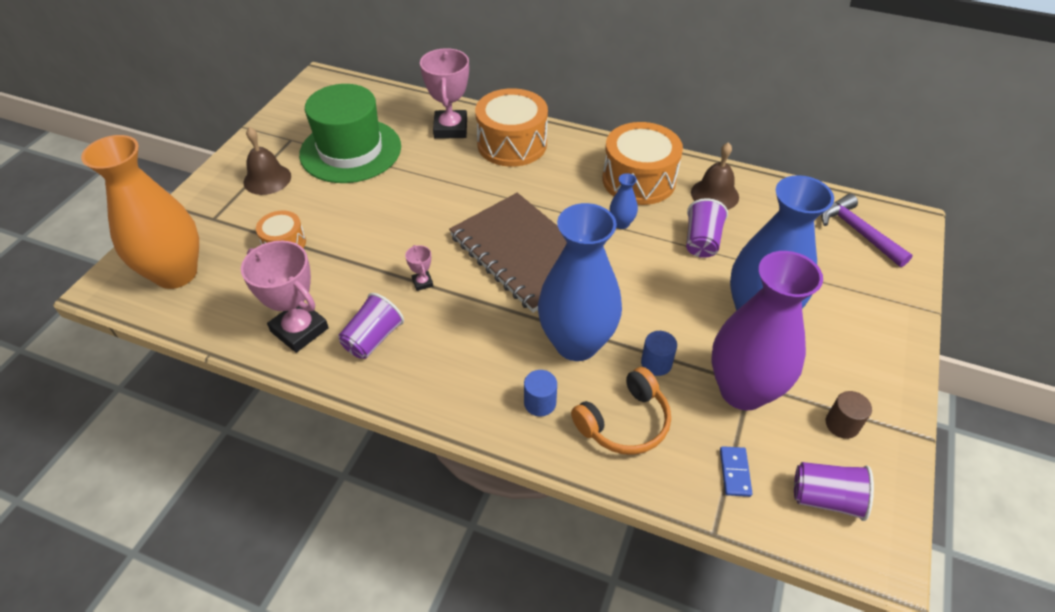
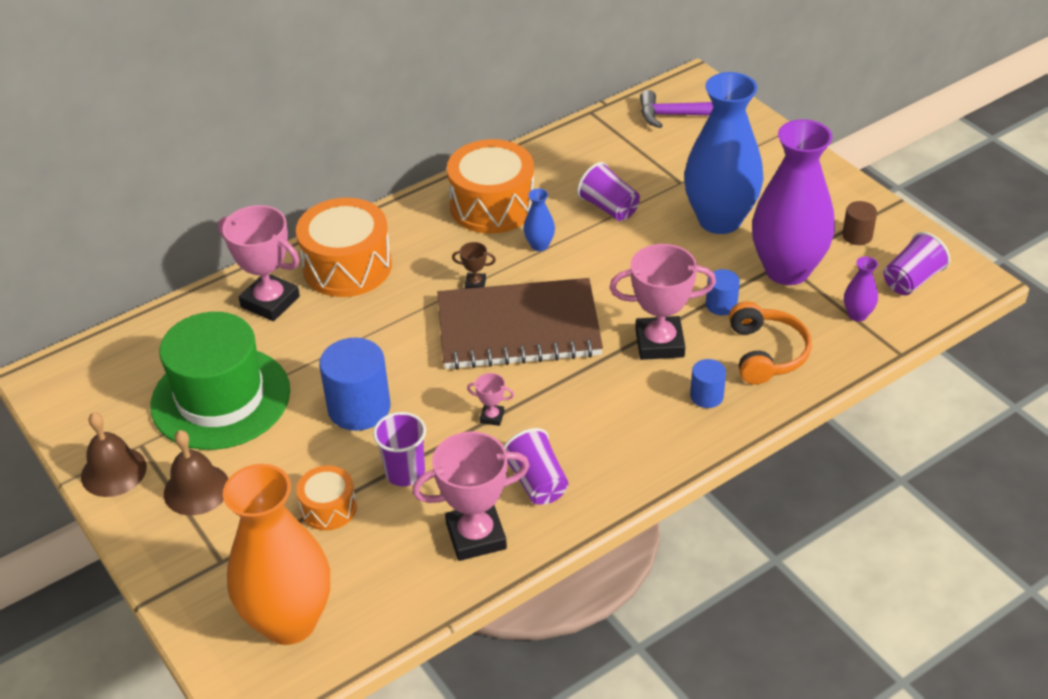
camera: 55 degrees left, 5 degrees down
blue vase [538,203,622,361] -> pink trophy [610,244,716,360]
brown bell [691,142,739,210] -> brown bell moved to [81,412,147,497]
blue domino [720,446,753,497] -> purple vase [844,256,878,322]
none -> blue cylinder [319,338,390,431]
none -> purple cup [373,412,426,486]
none -> brown trophy [452,242,496,289]

